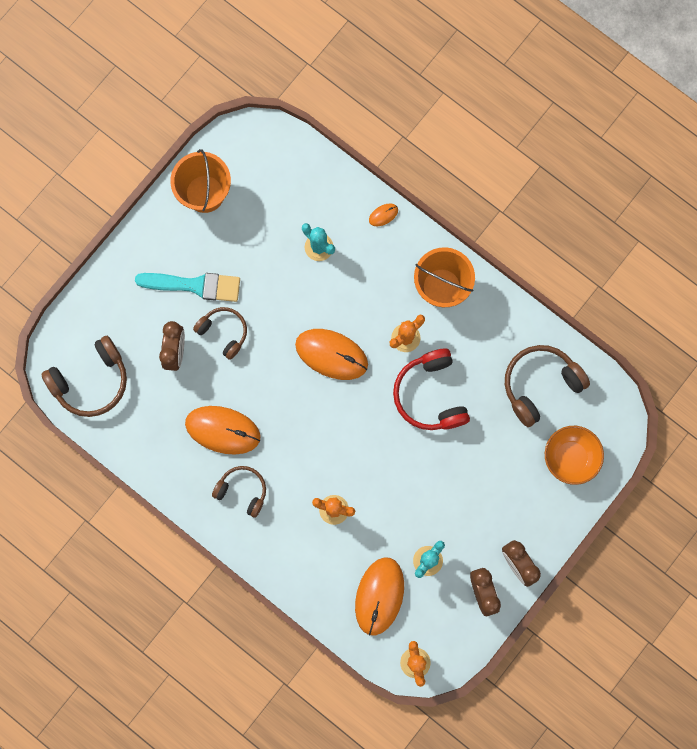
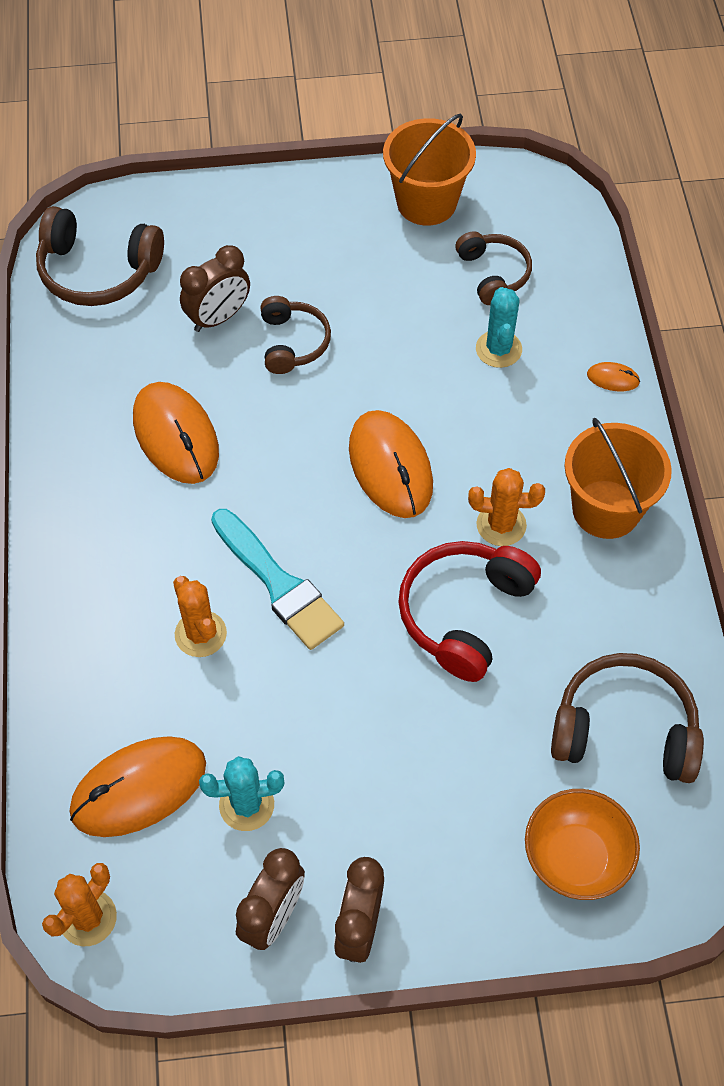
camera: 45 degrees right, 20 degrees down
turquoise brush [135,273,240,302] -> turquoise brush moved to [211,509,344,650]
brown headphones [212,466,266,518] -> brown headphones moved to [456,231,532,305]

